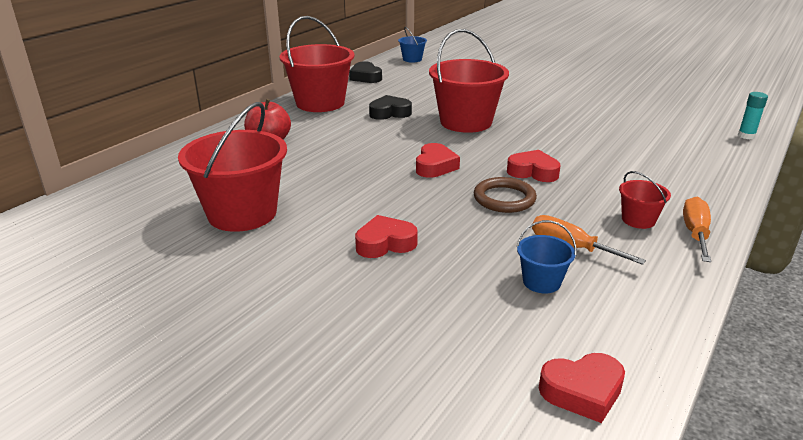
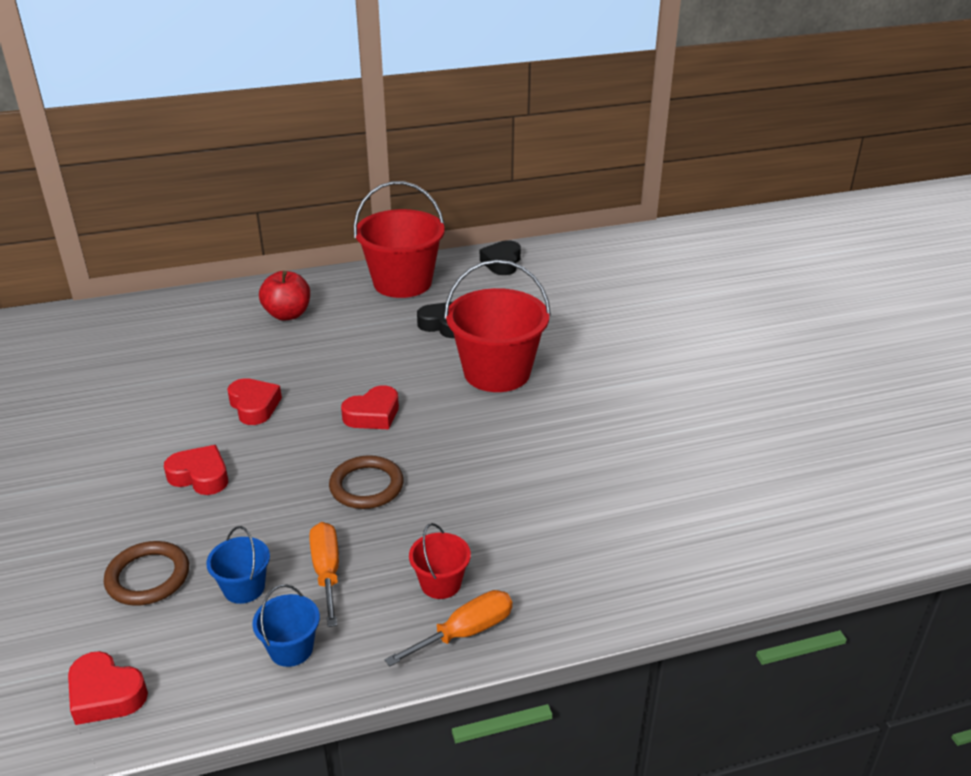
camera: 40 degrees right, 5 degrees up
red bucket [178,102,287,232] -> none
blue bucket [398,27,427,62] -> blue bucket moved to [252,584,320,667]
red heart [507,150,561,182] -> red heart moved to [227,378,282,425]
turquoise glue stick [738,92,768,139] -> none
none -> brown ring [104,541,189,606]

